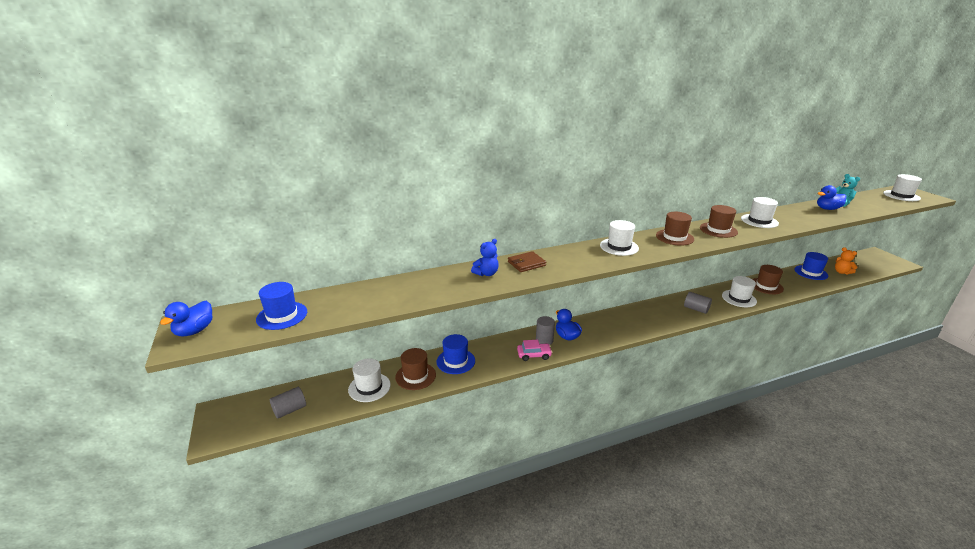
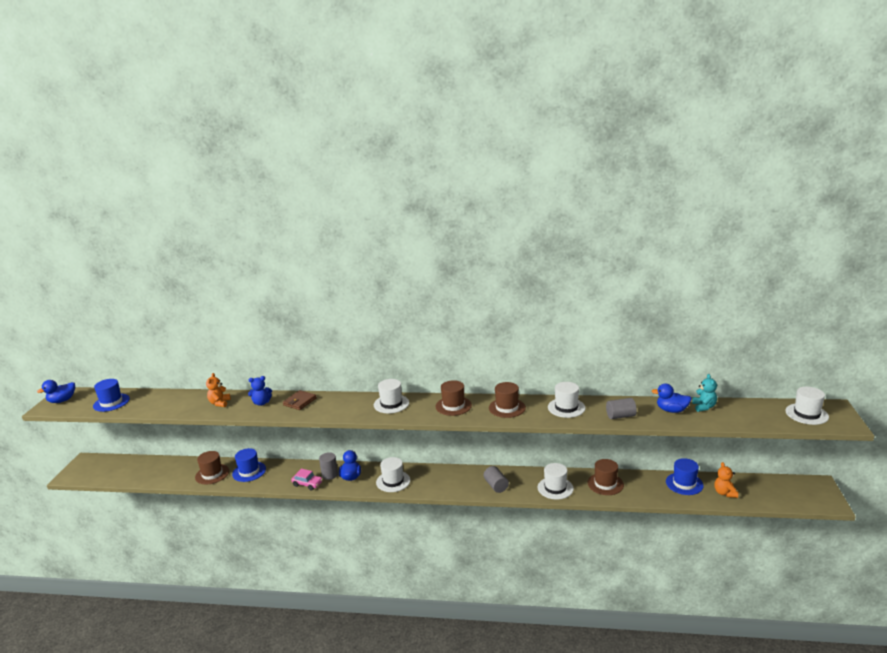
camera: 30 degrees right, 5 degrees down
grey cylinder [270,387,306,419] -> grey cylinder moved to [606,398,637,419]
white hat [348,358,391,402] -> white hat moved to [376,457,410,492]
brown wallet [508,251,546,272] -> brown wallet turned 60 degrees counterclockwise [283,390,317,410]
none -> orange teddy bear [206,373,231,407]

